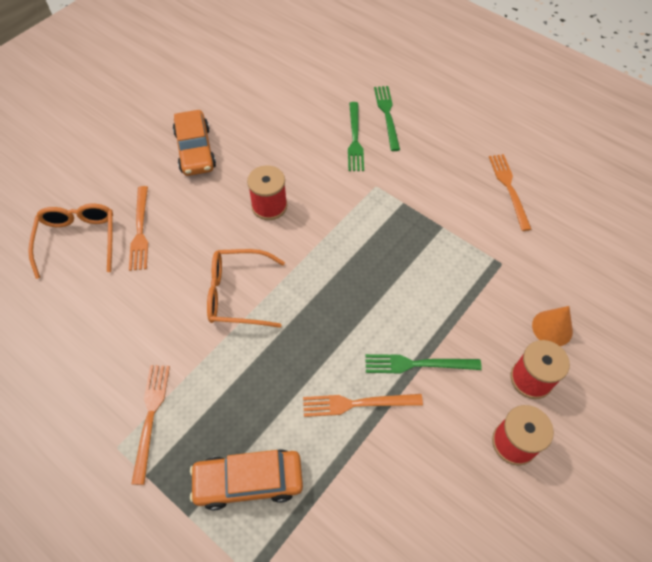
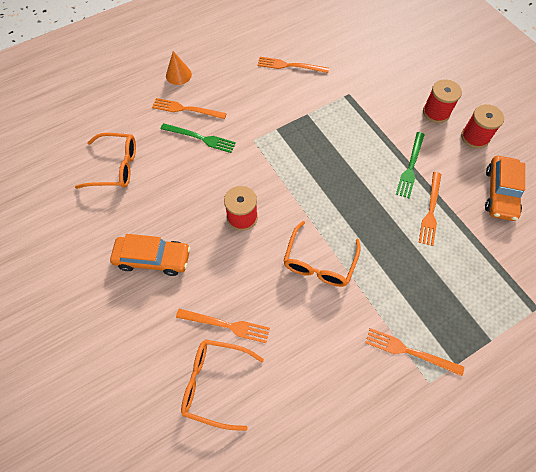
camera: 70 degrees left, 5 degrees up
orange car [190,449,303,510] -> orange car moved to [485,156,525,221]
green fork [374,86,400,151] -> orange fork [152,98,227,119]
orange cone [532,306,573,346] -> orange cone moved to [166,51,192,85]
none -> orange glasses [75,133,136,189]

